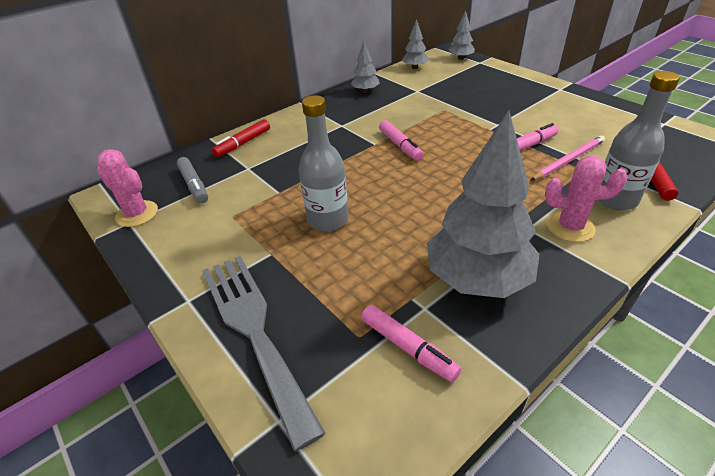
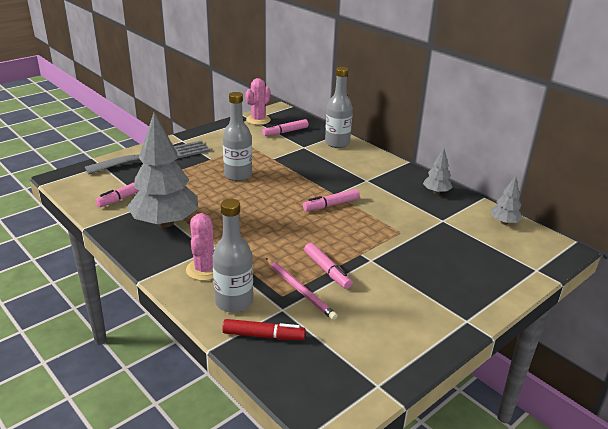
camera: 85 degrees right, 10 degrees down
grey marker [177,157,208,203] -> pink marker [262,119,309,136]
red marker [212,119,270,157] -> grey bottle [325,67,353,148]
grey tree [448,11,475,60] -> none

